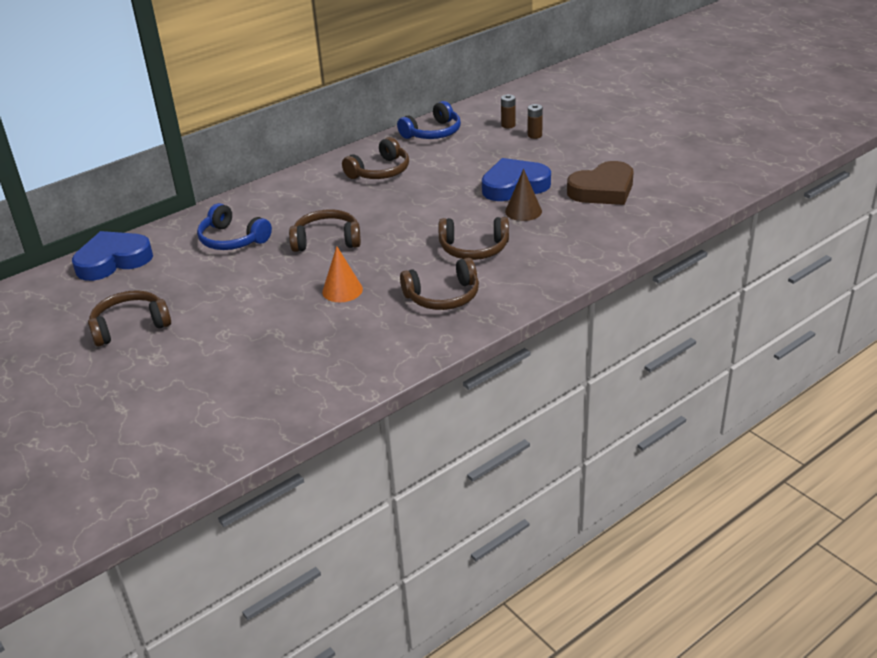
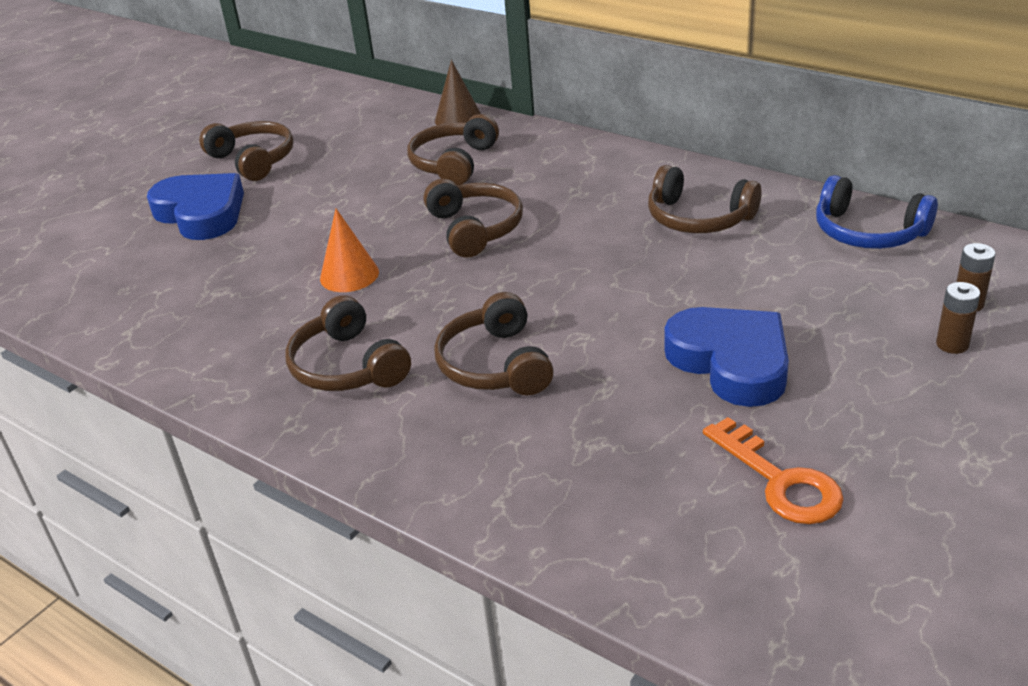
camera: 75 degrees right, 0 degrees up
blue heart [72,231,153,281] -> blue heart moved to [147,173,244,240]
blue headphones [197,203,272,250] -> brown headphones [407,114,499,185]
brown cone [505,169,542,221] -> brown cone moved to [435,60,481,125]
brown heart [567,161,634,205] -> orange key [703,417,844,524]

